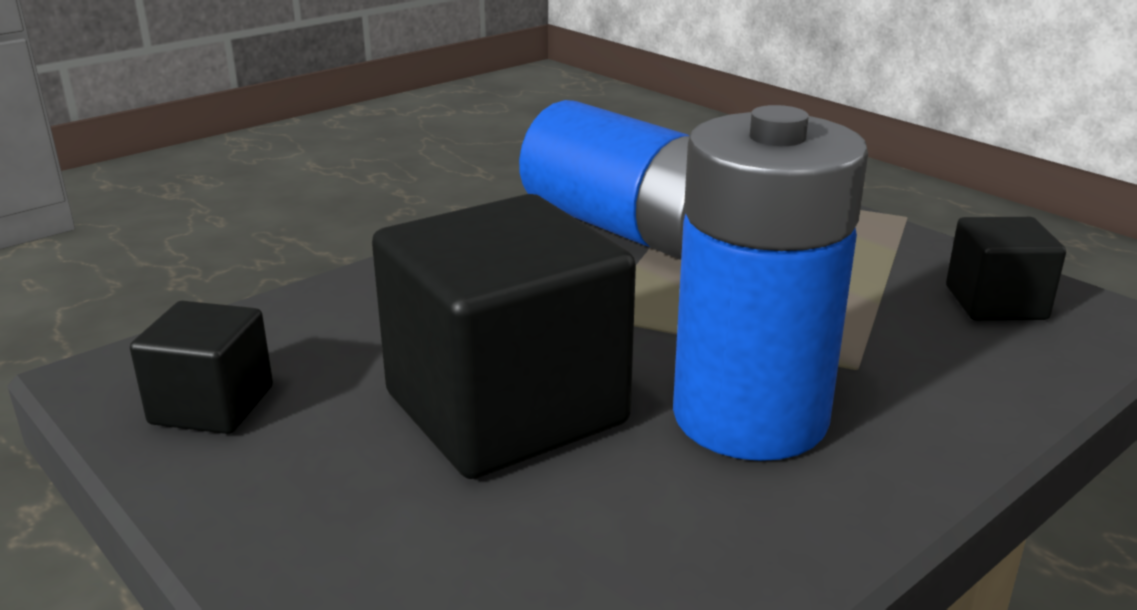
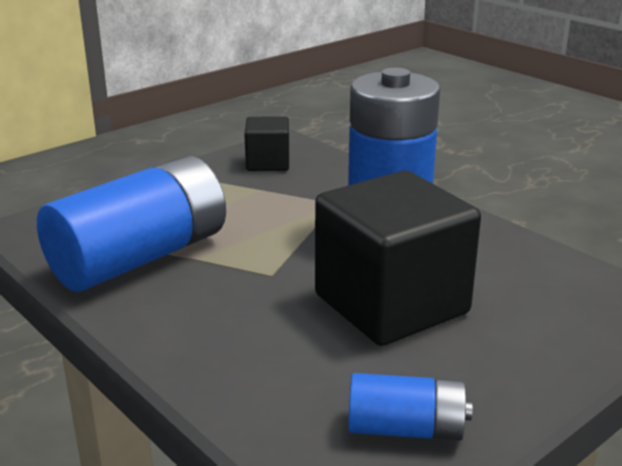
camera: 90 degrees left, 0 degrees up
black cube [130,301,273,434] -> blue battery [348,373,472,441]

